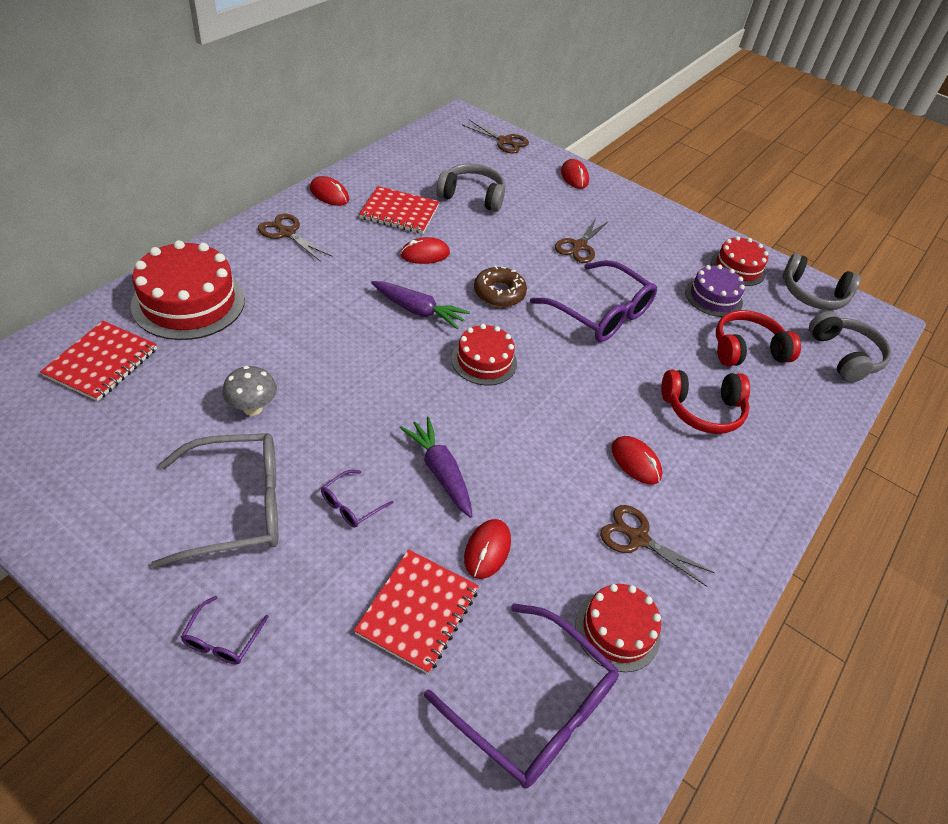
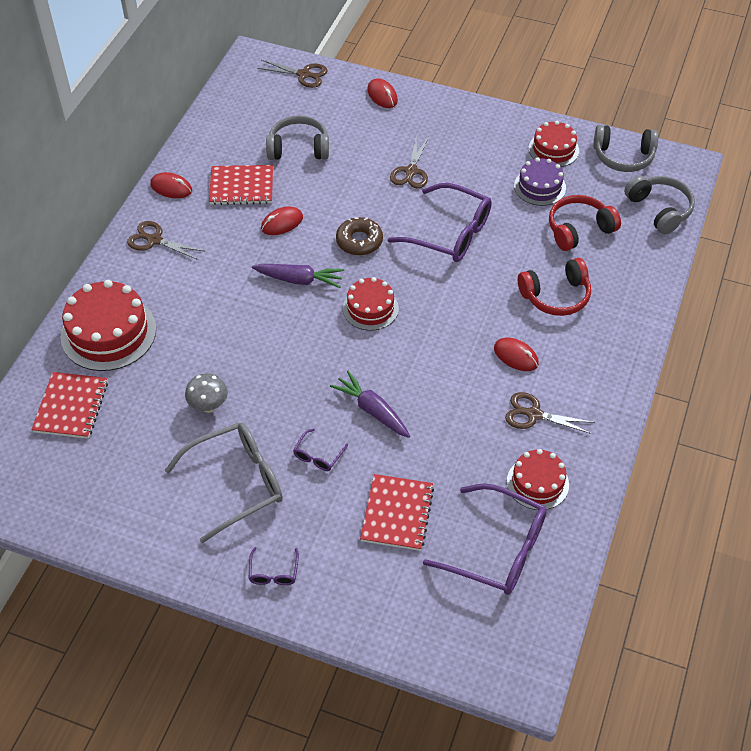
camera: 10 degrees left, 5 degrees up
red mouse [464,519,511,579] -> none

